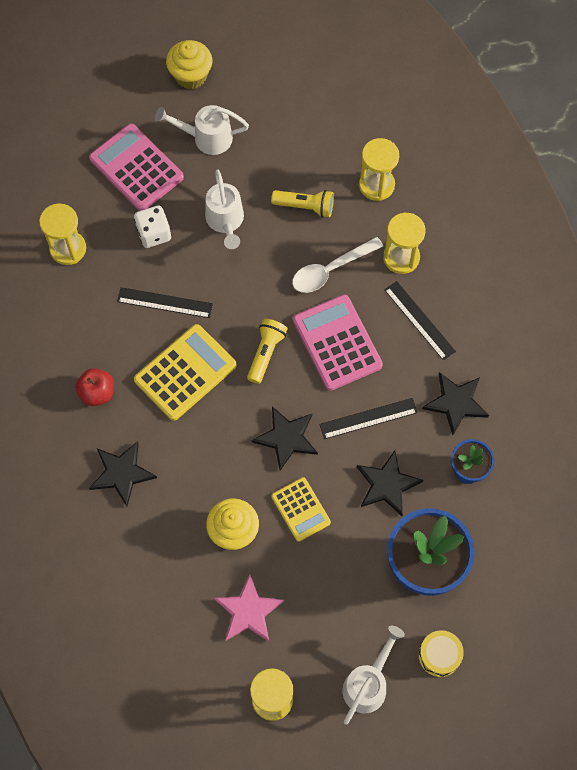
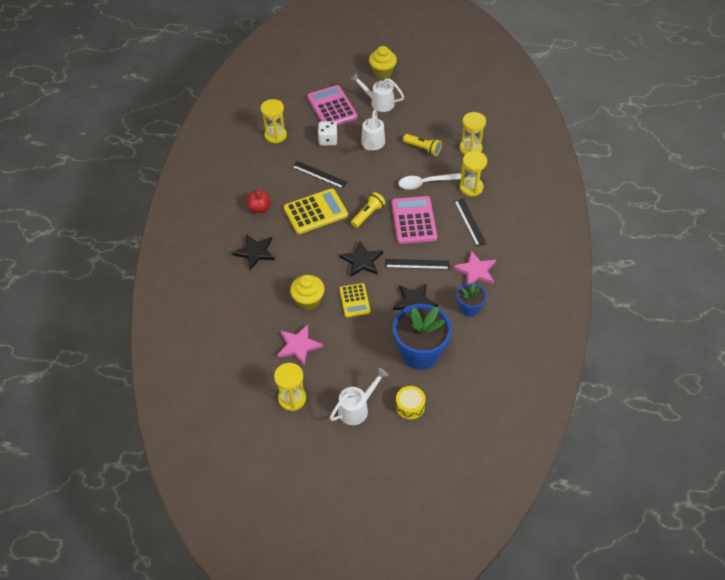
camera: 20 degrees right, 15 degrees down
black star [422,372,489,435] -> pink star [453,251,496,284]

